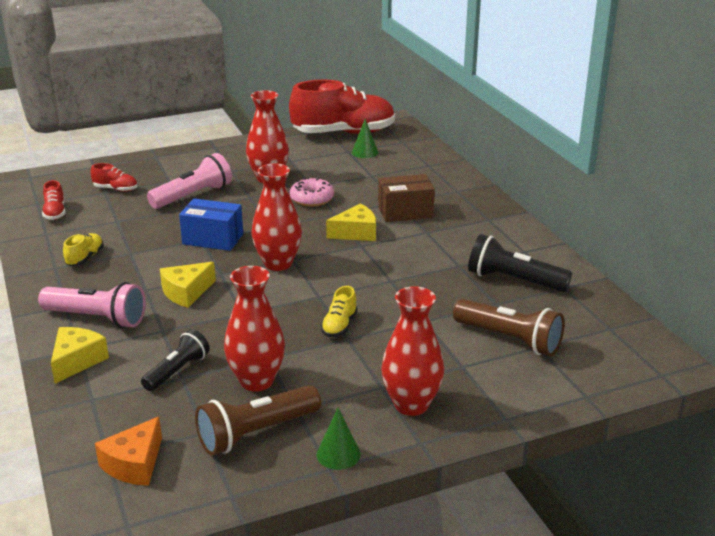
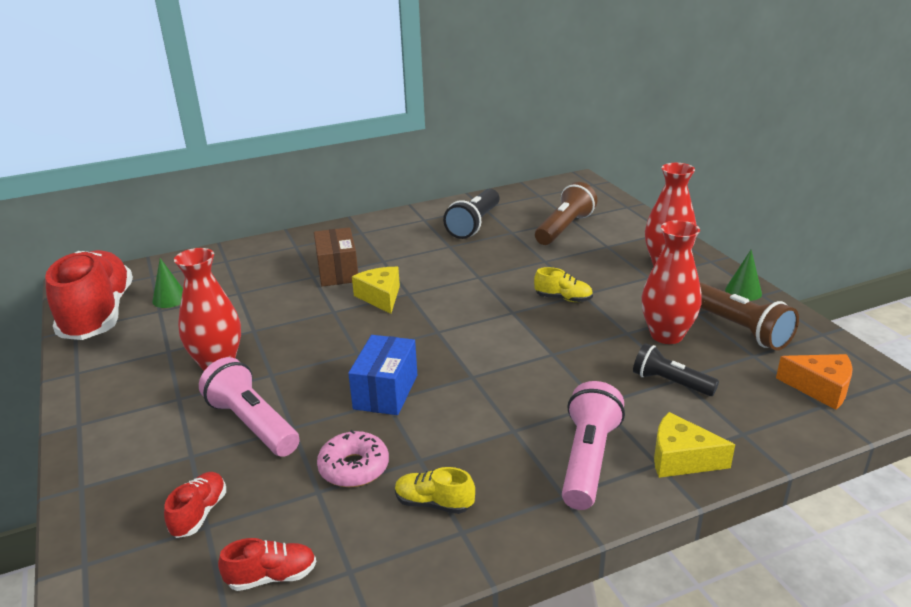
camera: 90 degrees left, 0 degrees up
yellow cheese [160,262,216,308] -> none
red vase [251,164,302,271] -> none
pink donut [290,178,334,207] -> pink donut moved to [317,430,389,487]

